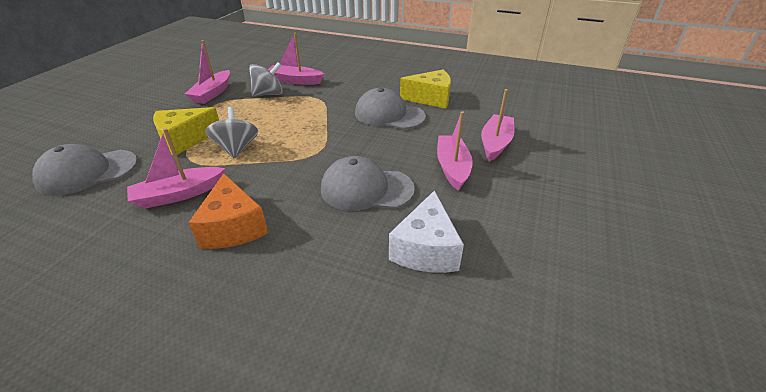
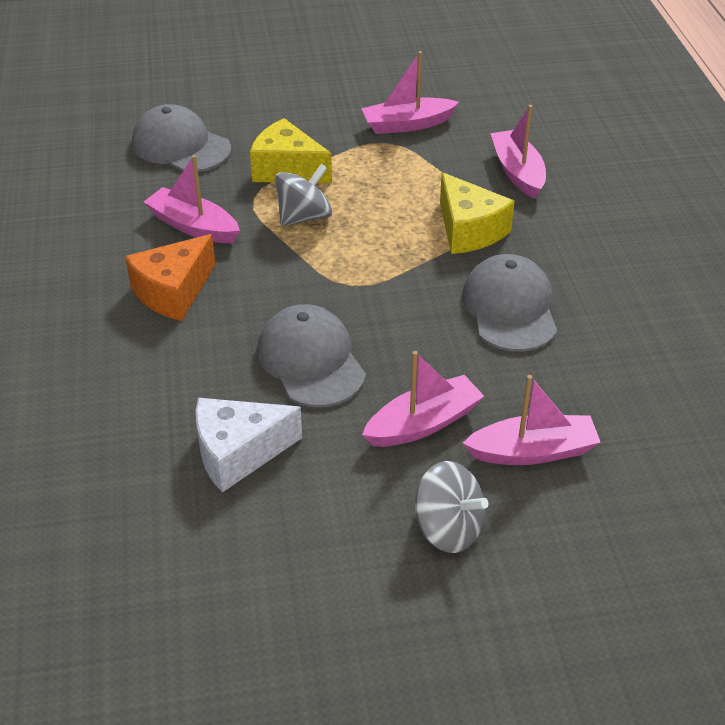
camera: 60 degrees right, 5 degrees up
grey spinning top [249,62,283,96] -> grey spinning top moved to [415,461,489,553]
yellow cheese [400,70,451,109] -> yellow cheese moved to [440,172,515,254]

